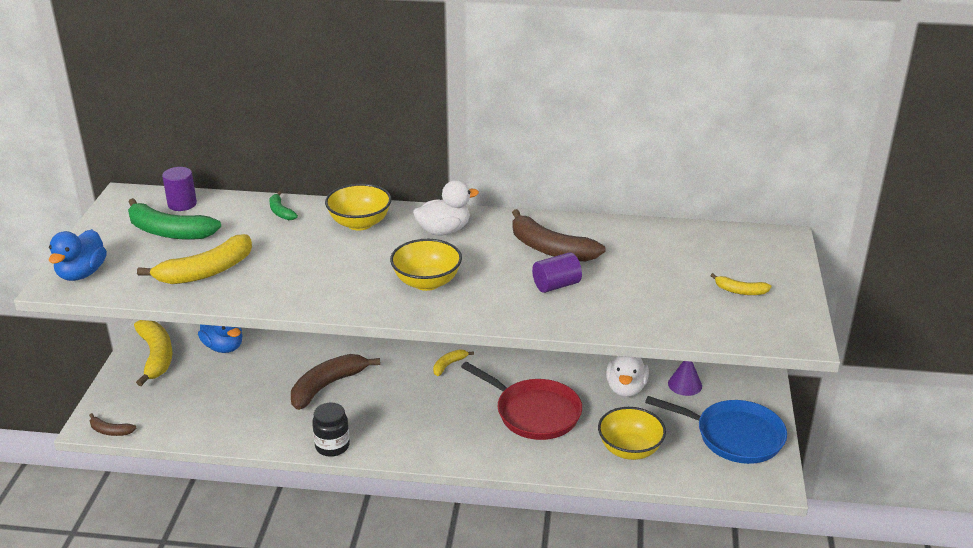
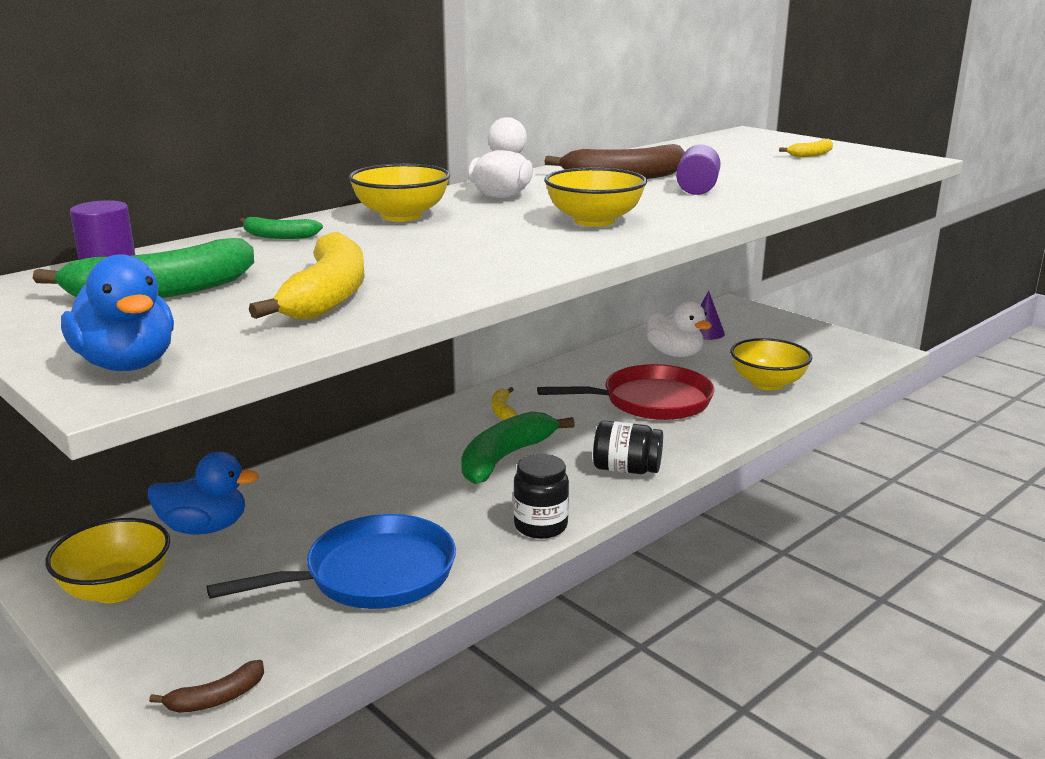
camera: 50 degrees left, 10 degrees down
yellow banana [134,320,173,386] -> yellow bowl [45,518,170,603]
brown banana [291,354,380,410] -> none
blue pan [645,396,787,464] -> blue pan moved to [206,514,456,609]
none -> green banana [461,411,575,484]
none -> black jar [593,421,663,474]

